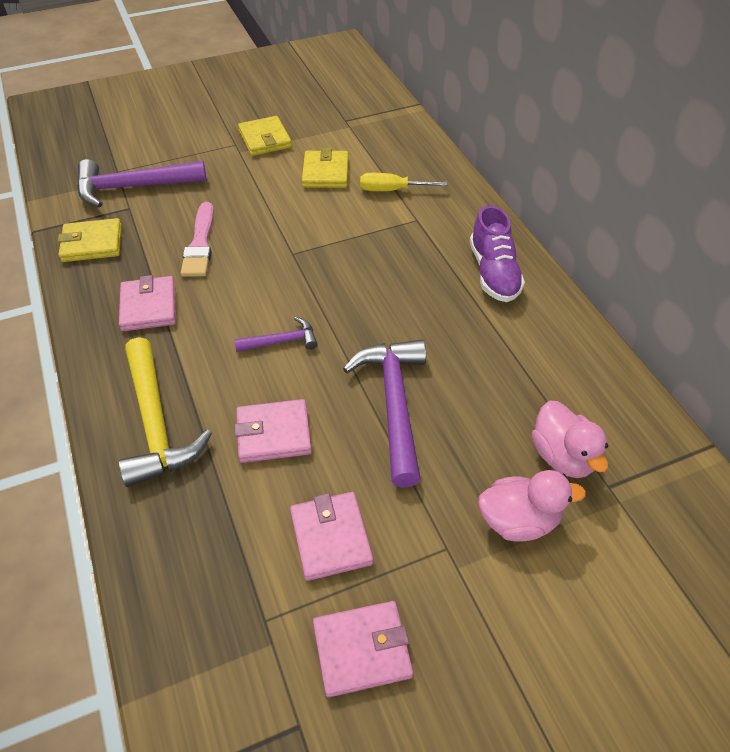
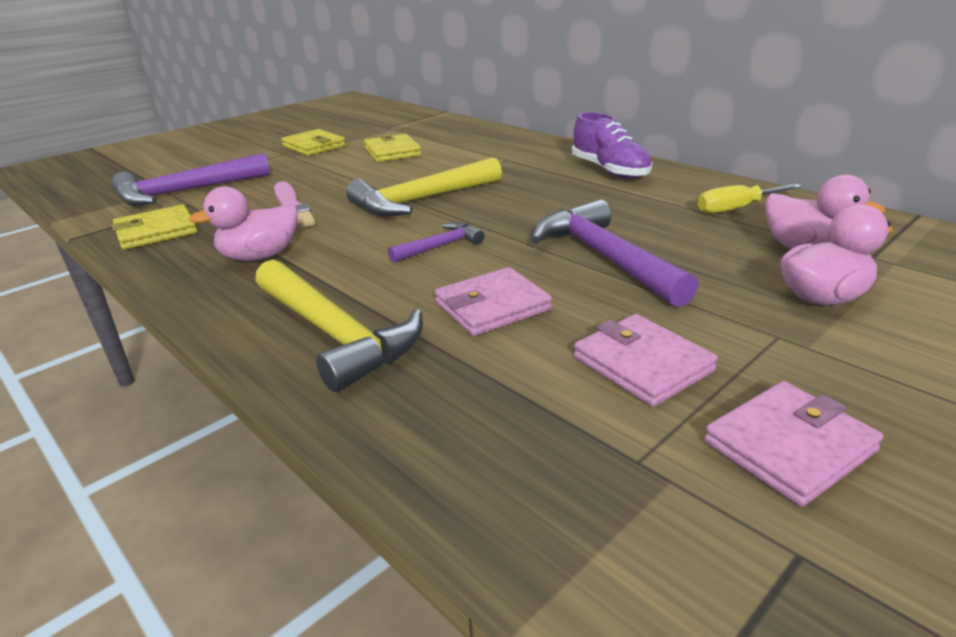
camera: 20 degrees left, 20 degrees down
pink wallet [119,275,176,331] -> pink duck [189,186,298,261]
yellow screwdriver [360,173,447,191] -> yellow screwdriver moved to [698,184,802,214]
none -> yellow hammer [346,157,502,216]

